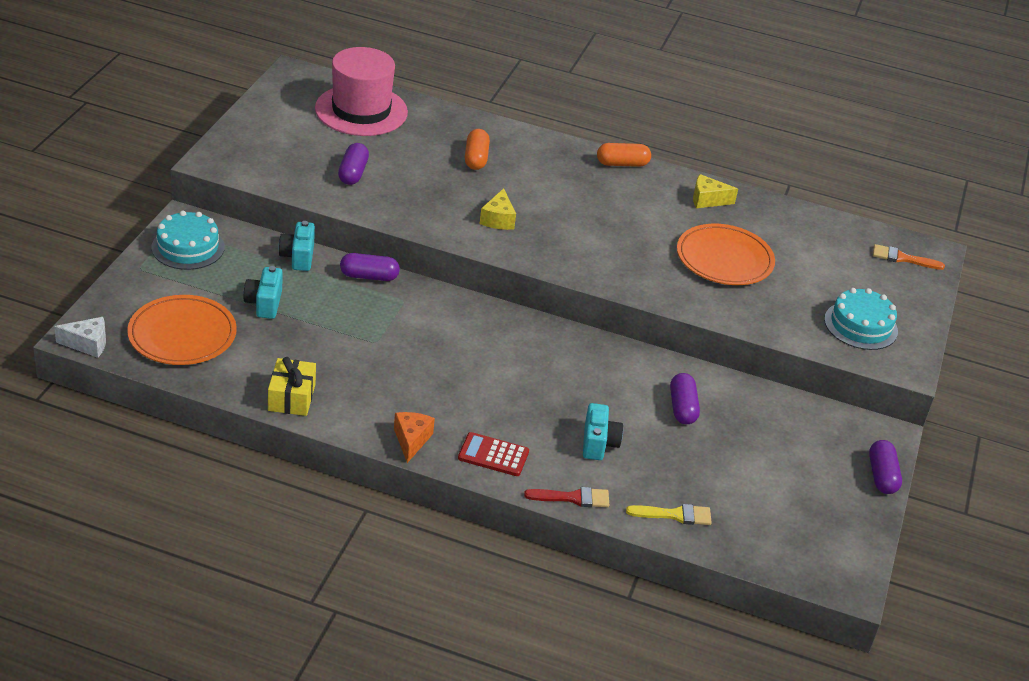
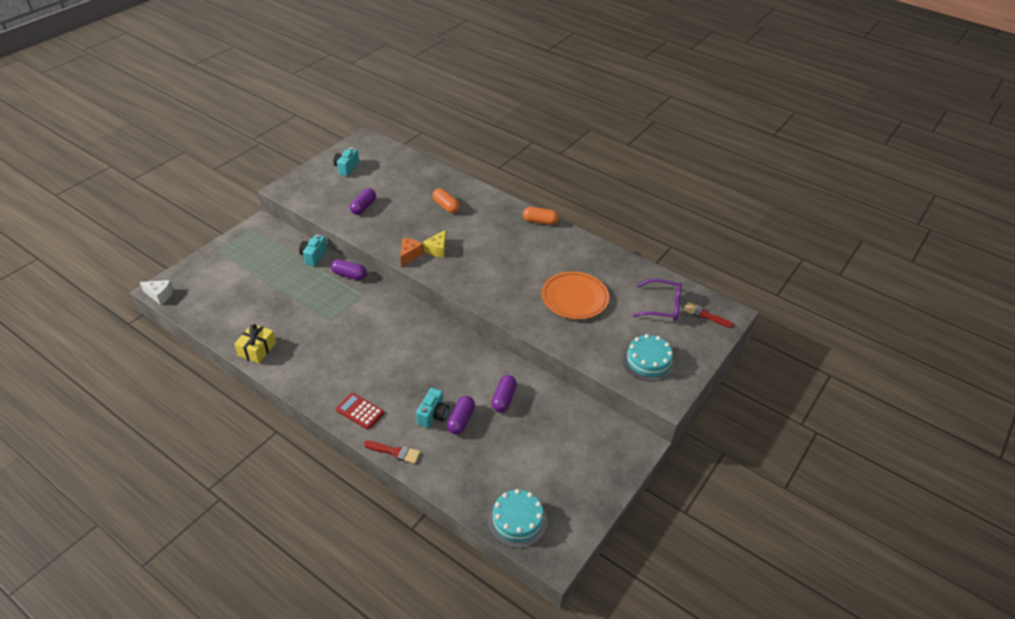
camera: 20 degrees right, 5 degrees up
orange plate [127,295,237,365] -> none
turquoise cake [151,211,225,270] -> turquoise cake moved to [488,489,547,548]
turquoise camera [243,266,282,319] -> turquoise camera moved to [333,148,359,176]
pink hat [315,47,408,136] -> none
orange cheese [394,412,435,463] -> orange cheese moved to [400,238,424,267]
orange capsule [465,129,490,170] -> orange capsule turned 60 degrees counterclockwise [432,188,460,213]
yellow brush [626,504,712,525] -> none
yellow cheese [693,174,738,208] -> none
purple capsule [869,440,902,494] -> purple capsule moved to [447,396,475,434]
orange brush [873,244,945,270] -> red brush [683,302,734,328]
none -> purple glasses [632,279,682,321]

